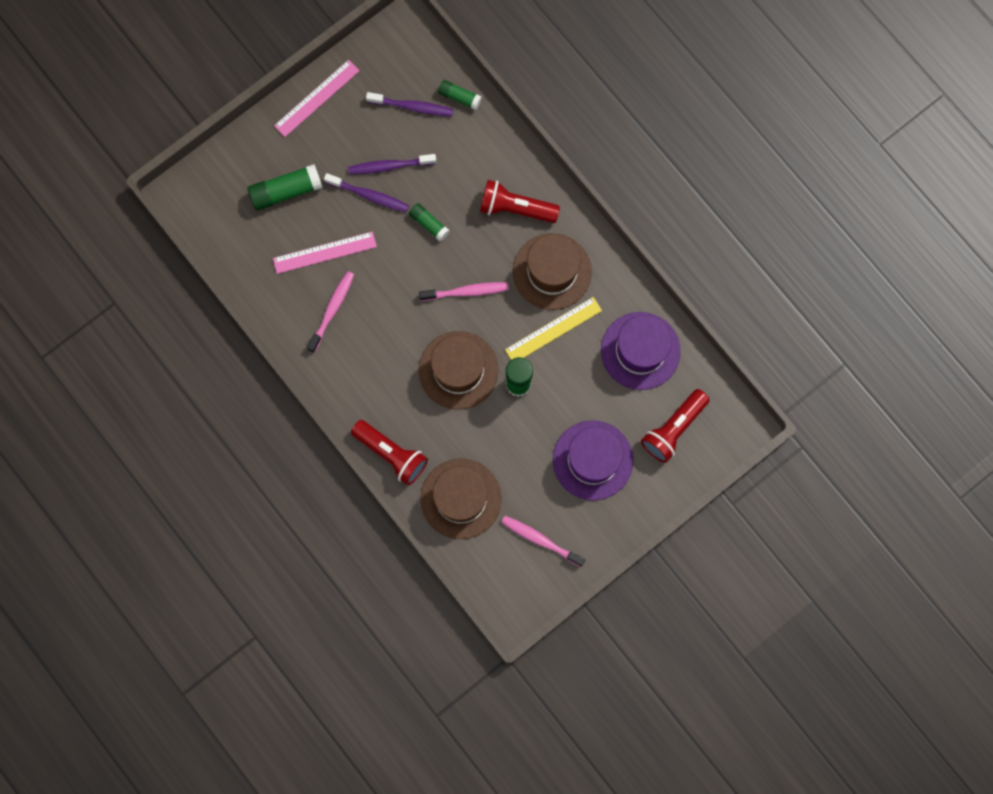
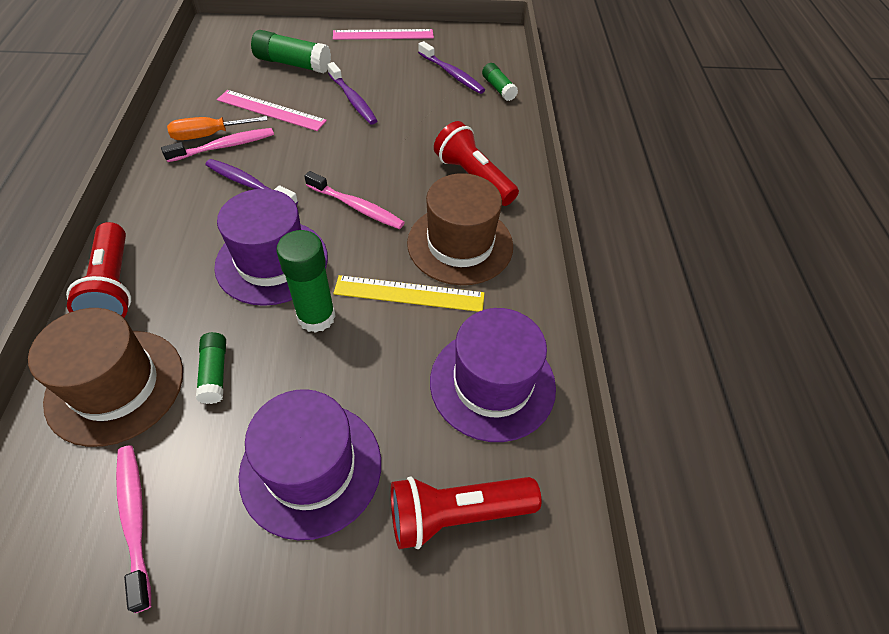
camera: 35 degrees right, 25 degrees down
purple toothbrush [348,154,436,174] -> purple toothbrush moved to [205,159,298,205]
green glue stick [409,203,449,241] -> green glue stick moved to [196,332,226,404]
brown hat [419,331,499,410] -> purple hat [214,189,328,306]
none -> orange screwdriver [167,116,268,140]

